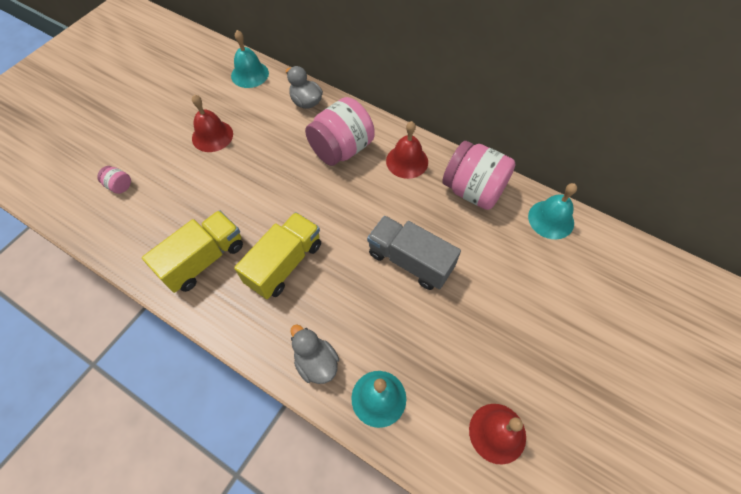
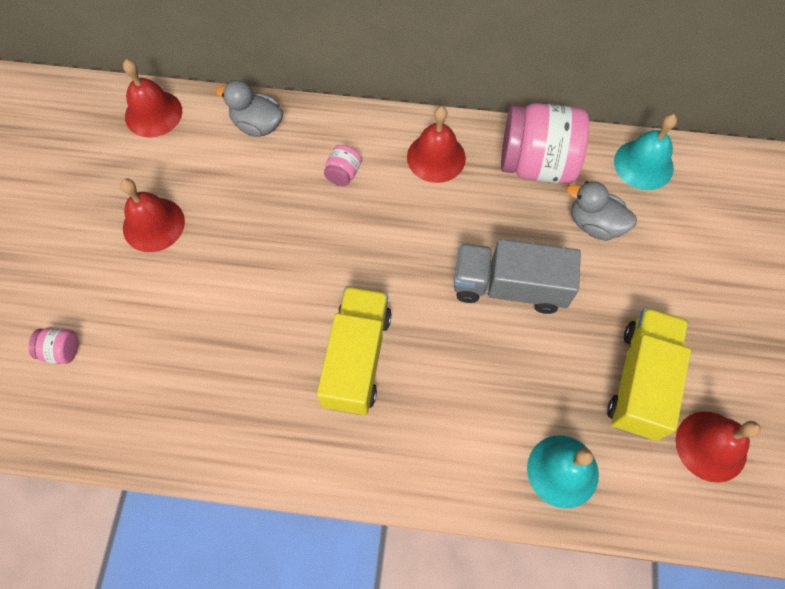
camera: 25 degrees left, 5 degrees up
yellow truck [142,210,243,293] -> yellow truck moved to [607,308,691,441]
turquoise bell [231,30,269,88] -> red bell [123,59,182,137]
grey duck [290,324,339,384] -> grey duck moved to [567,181,637,241]
pink jar [305,97,375,166] -> pink jar [324,145,361,186], size x0.42

